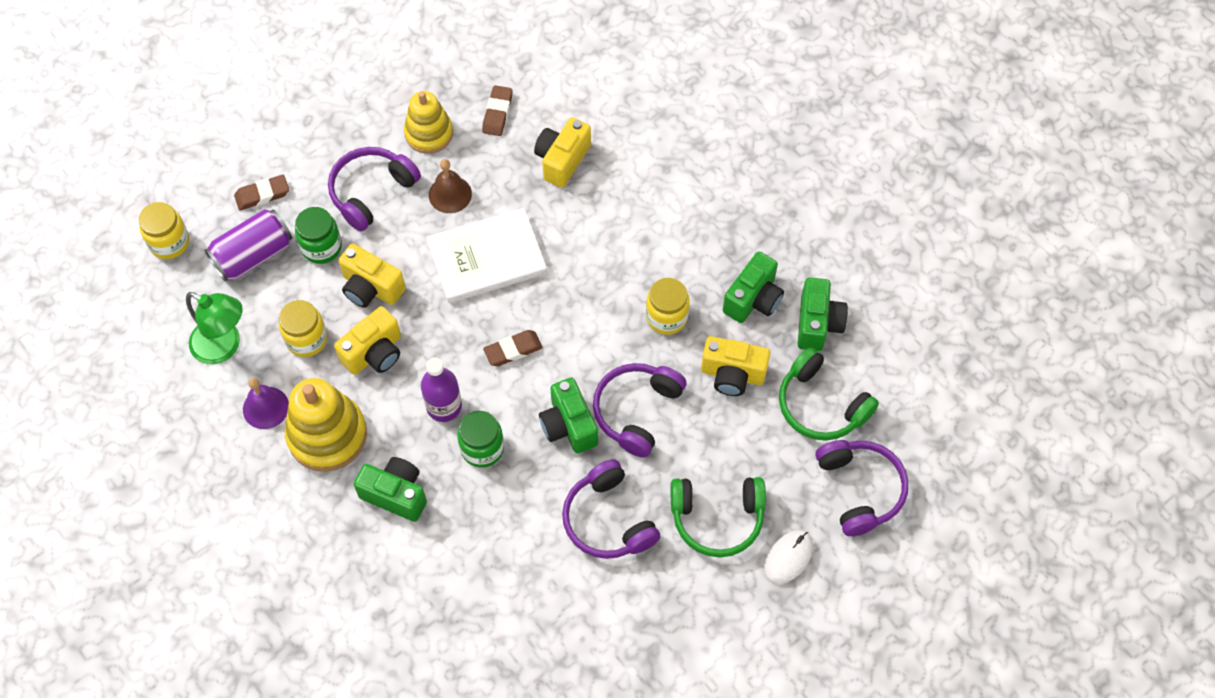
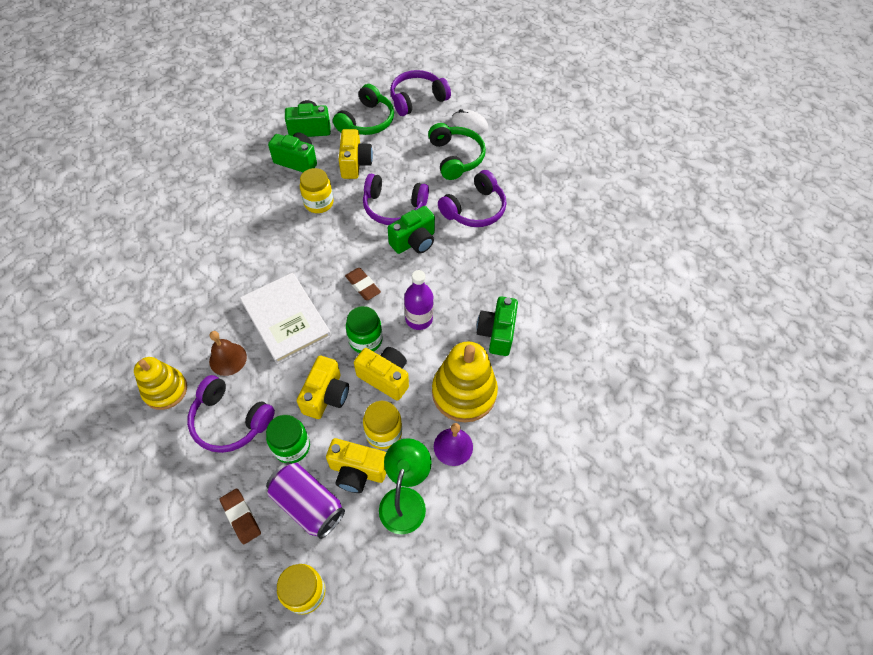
camera: 105 degrees left, 5 degrees down
green jar [457,411,504,468] -> green jar moved to [346,306,383,353]
brown eraser [482,85,513,136] -> none
yellow camera [534,117,591,188] -> yellow camera moved to [326,438,386,493]

